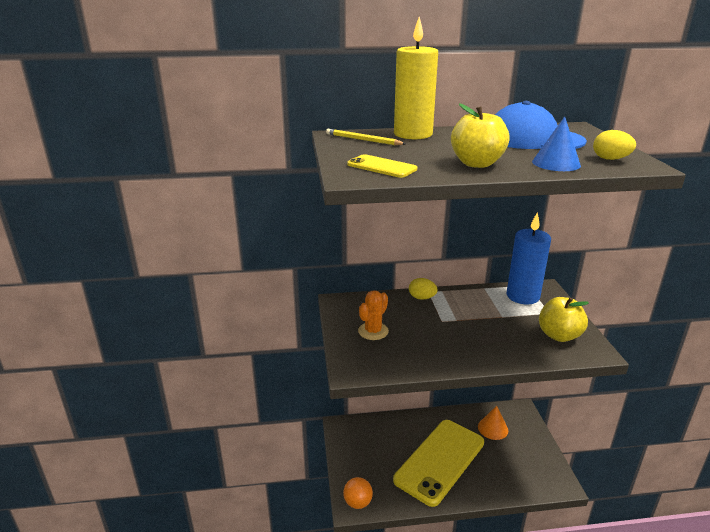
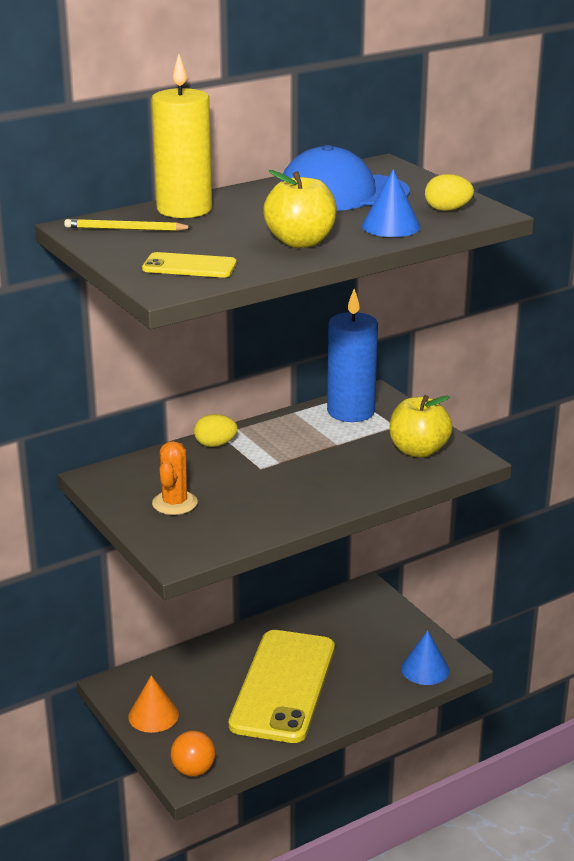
camera: 25 degrees left, 0 degrees up
orange cone [478,406,508,440] -> orange cone moved to [128,675,179,733]
none -> blue cone [401,630,449,685]

